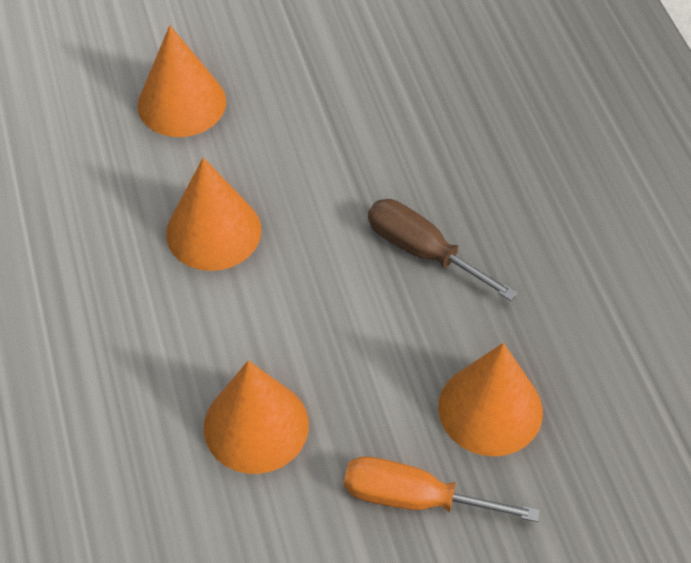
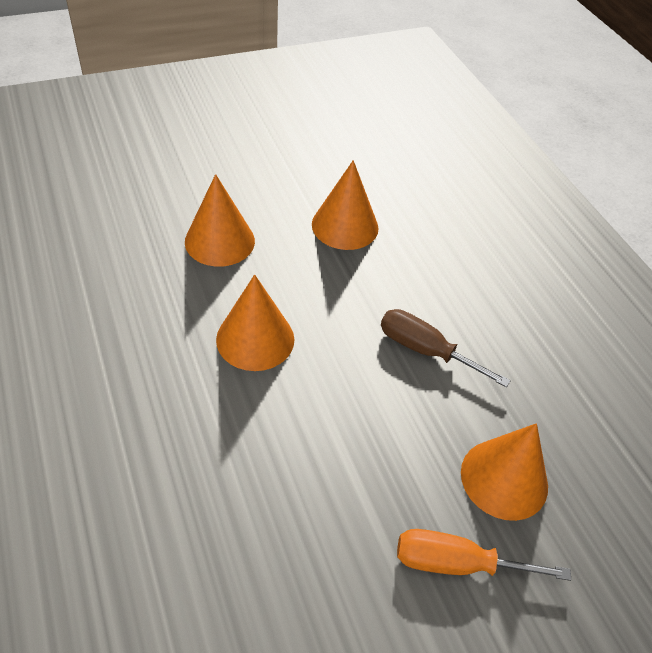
camera: 10 degrees left, 5 degrees down
orange cone [204,360,309,474] -> orange cone moved to [312,160,378,250]

